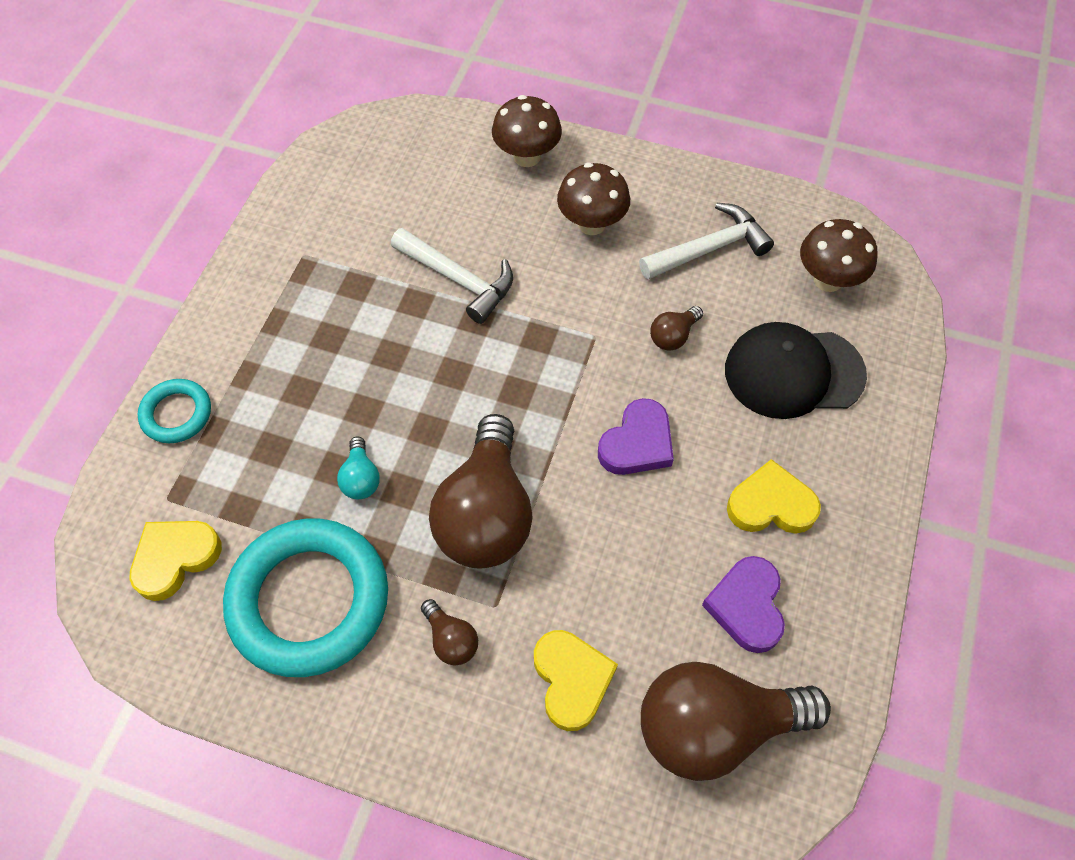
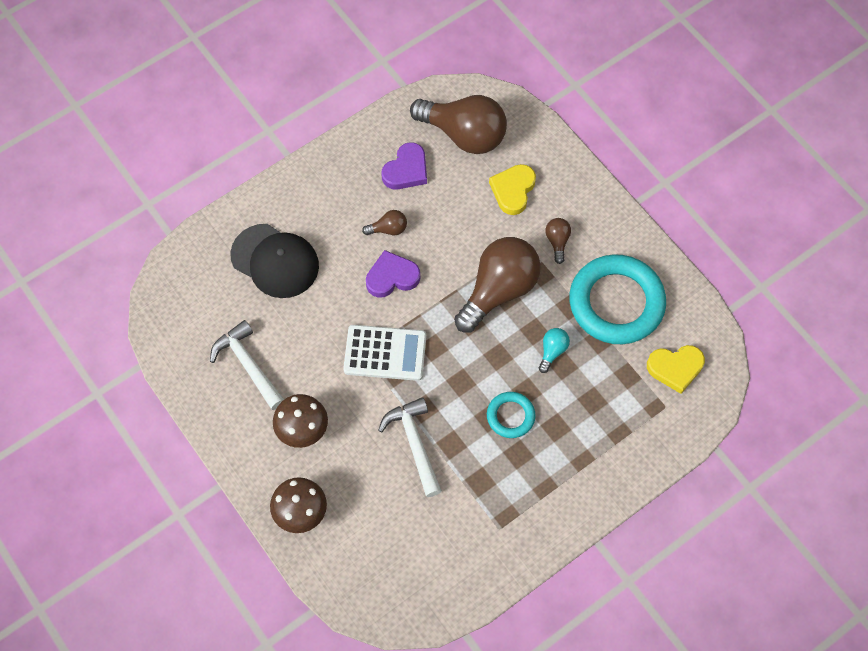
camera: 145 degrees left, 5 degrees up
turquoise ring [137,379,211,443] -> turquoise ring moved to [487,392,536,438]
white hammer [639,203,774,279] -> white hammer turned 45 degrees clockwise [210,320,284,410]
brown light bulb [650,306,703,351] -> brown light bulb moved to [362,210,407,235]
yellow heart [727,459,821,534] -> none
brown mushroom [800,219,878,292] -> none
none -> white calculator [343,325,426,381]

